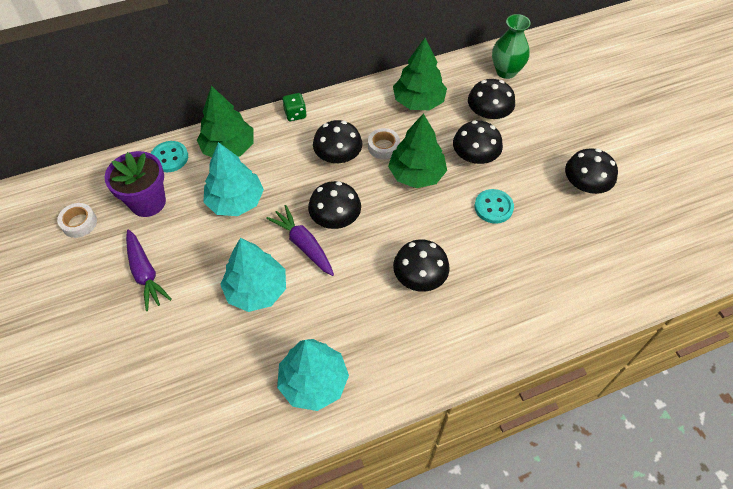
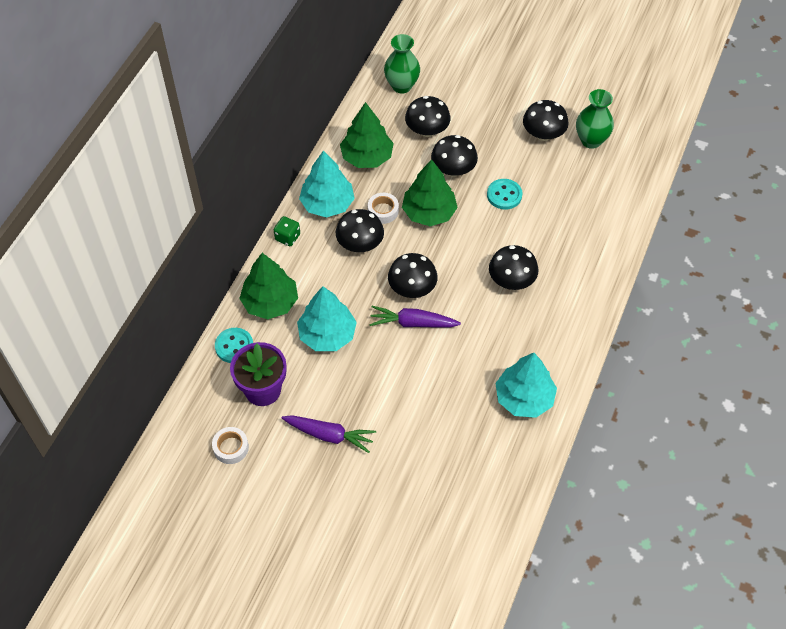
camera: 45 degrees left, 0 degrees up
turquoise tree [220,238,286,312] -> turquoise tree moved to [299,150,355,218]
none -> green vase [576,89,614,149]

